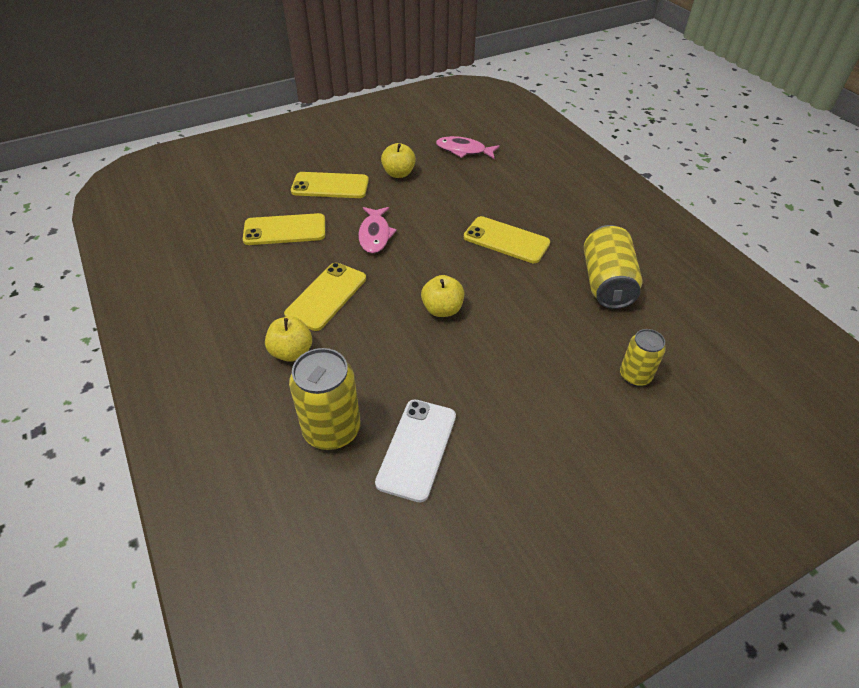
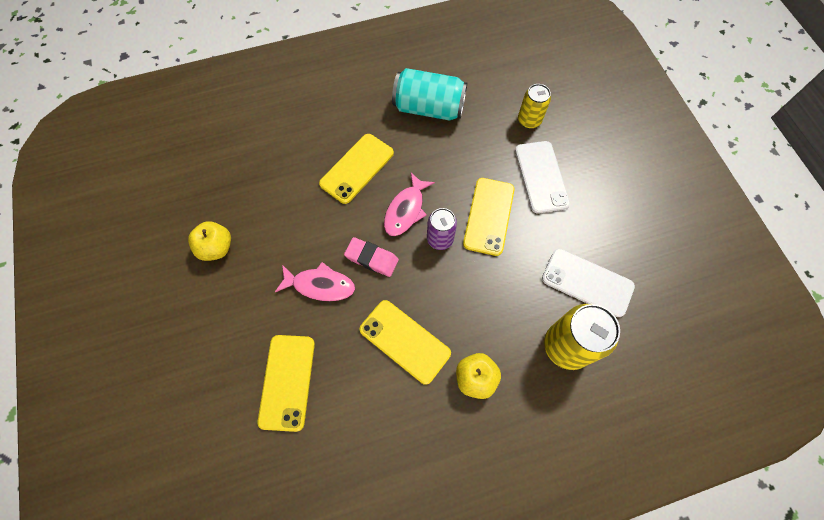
camera: 80 degrees left, 20 degrees up
yellow phone [291,172,369,198] -> yellow phone moved to [463,178,515,256]
yellow apple [421,275,464,317] -> purple can [427,208,457,250]
pink fish [436,136,500,159] -> pink fish moved to [384,173,435,236]
yellow can [584,225,643,309] -> turquoise can [392,68,467,121]
none -> pink eraser [344,237,399,277]
none -> white phone [515,141,570,214]

